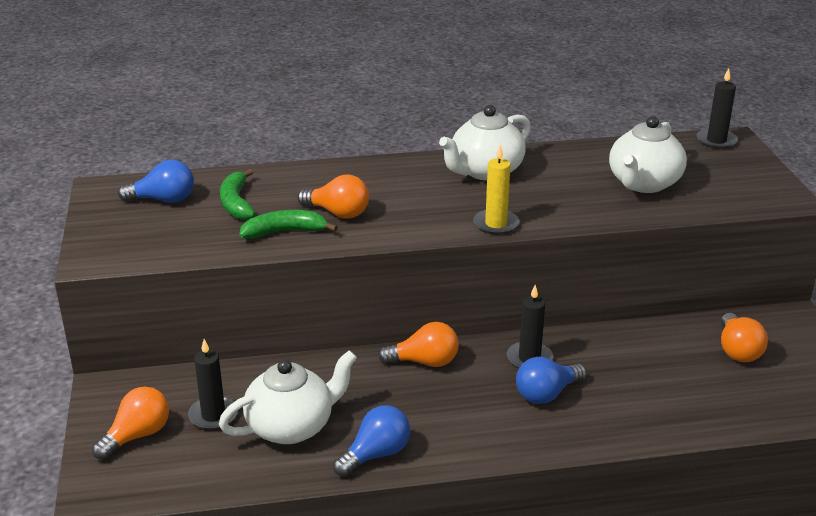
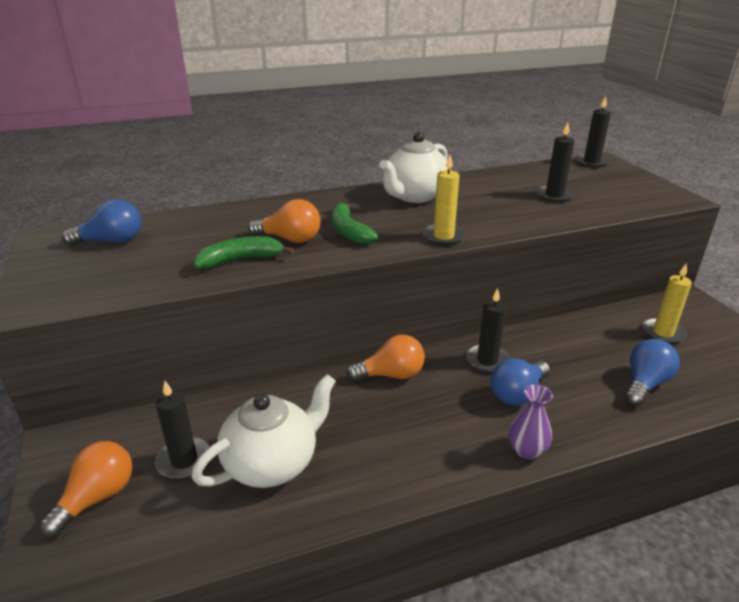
camera: 10 degrees left, 0 degrees up
green banana [220,169,256,220] -> green banana moved to [331,201,378,244]
blue light bulb [333,405,410,477] -> blue light bulb moved to [625,339,680,406]
white teapot [609,116,687,193] -> black candle [536,122,575,202]
orange light bulb [721,313,768,362] -> yellow candle [642,263,692,344]
none -> purple vase [508,384,553,459]

